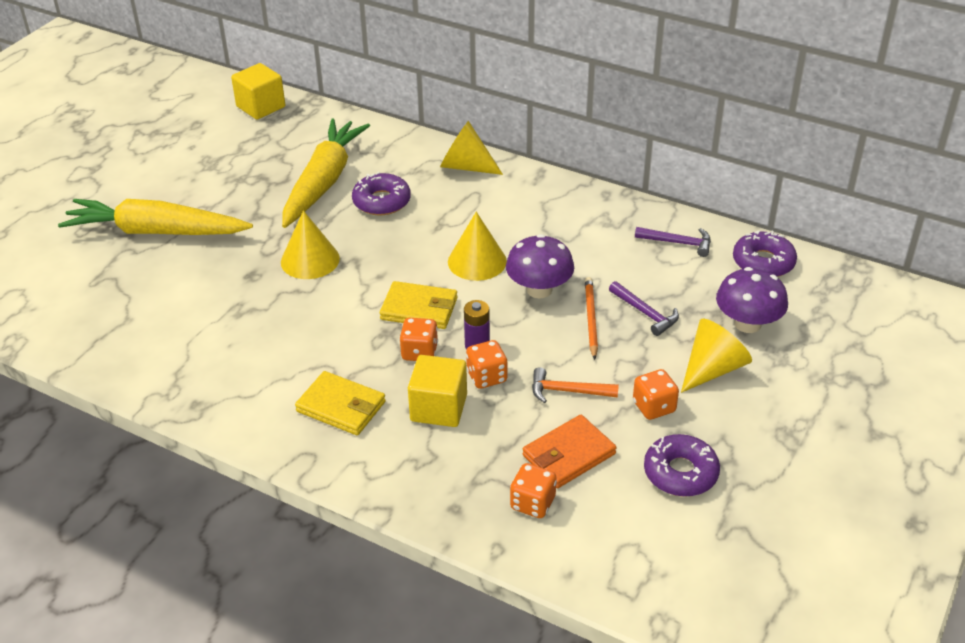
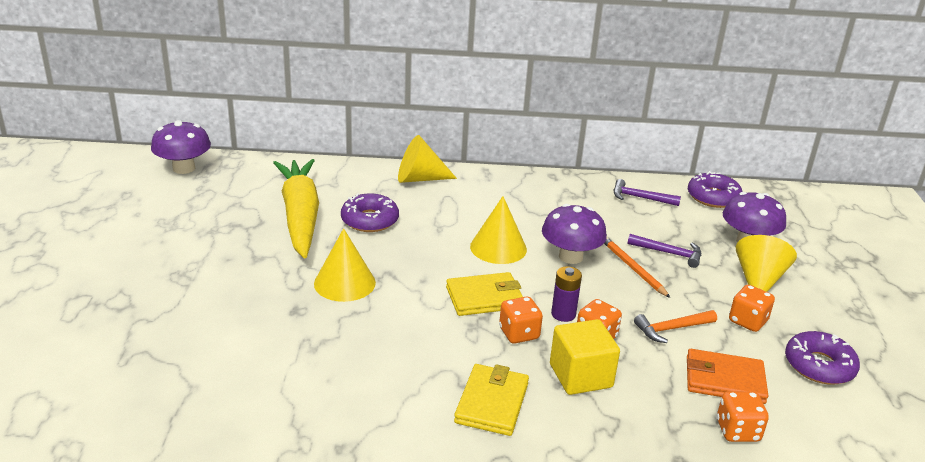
camera: 30 degrees left, 10 degrees down
yellow carrot [58,199,253,235] -> none
yellow cube [231,63,285,120] -> purple mushroom [151,120,211,174]
yellow wallet [295,371,386,435] -> yellow wallet turned 75 degrees counterclockwise [454,364,529,436]
orange wallet [523,415,616,488] -> orange wallet turned 75 degrees clockwise [687,349,768,404]
purple hammer [635,227,711,257] -> purple hammer turned 150 degrees counterclockwise [614,179,681,206]

